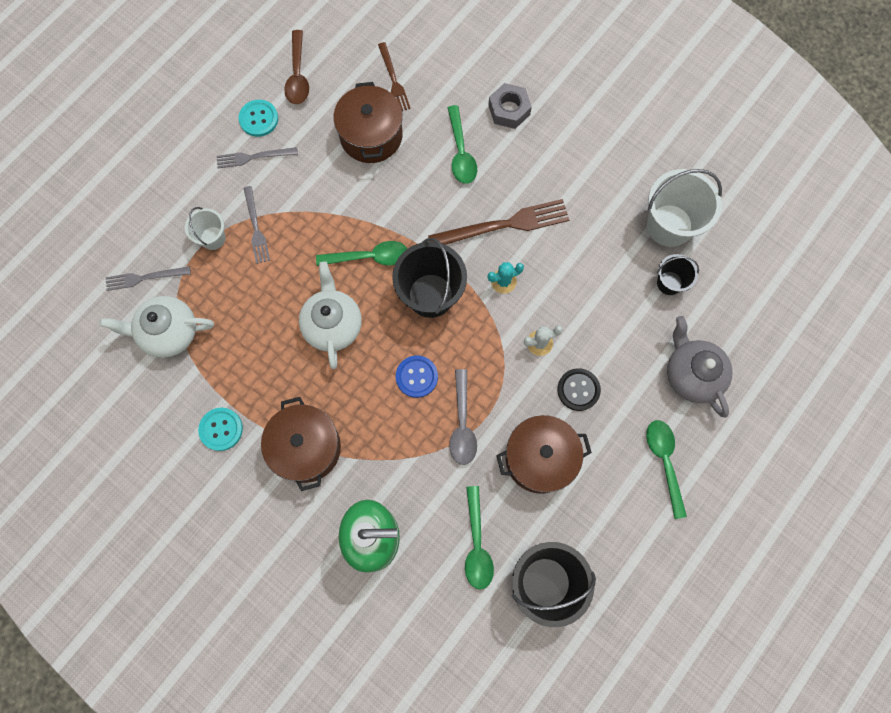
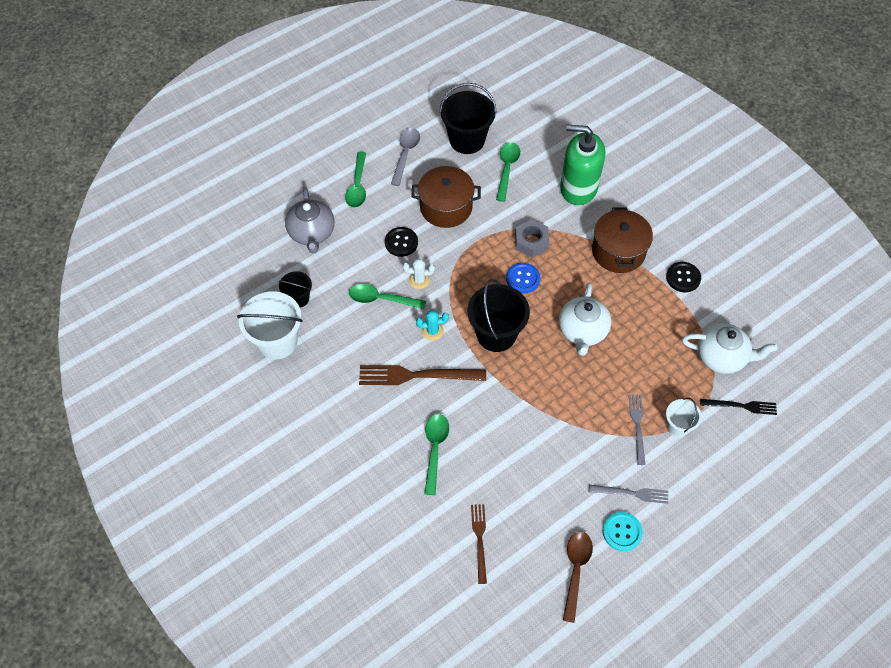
camera: 165 degrees left, 15 degrees down
grey fork [106,266,191,291] -> black fork [700,399,777,415]
turquoise button [198,408,243,451] -> black button [666,262,701,292]
green spoon [316,241,407,266] -> green spoon moved to [349,284,426,310]
brown pot [334,82,403,163] -> none
grey spoon [449,369,477,465] -> grey spoon moved to [391,128,420,186]
grey nut [488,83,532,129] -> grey nut moved to [515,219,549,258]

